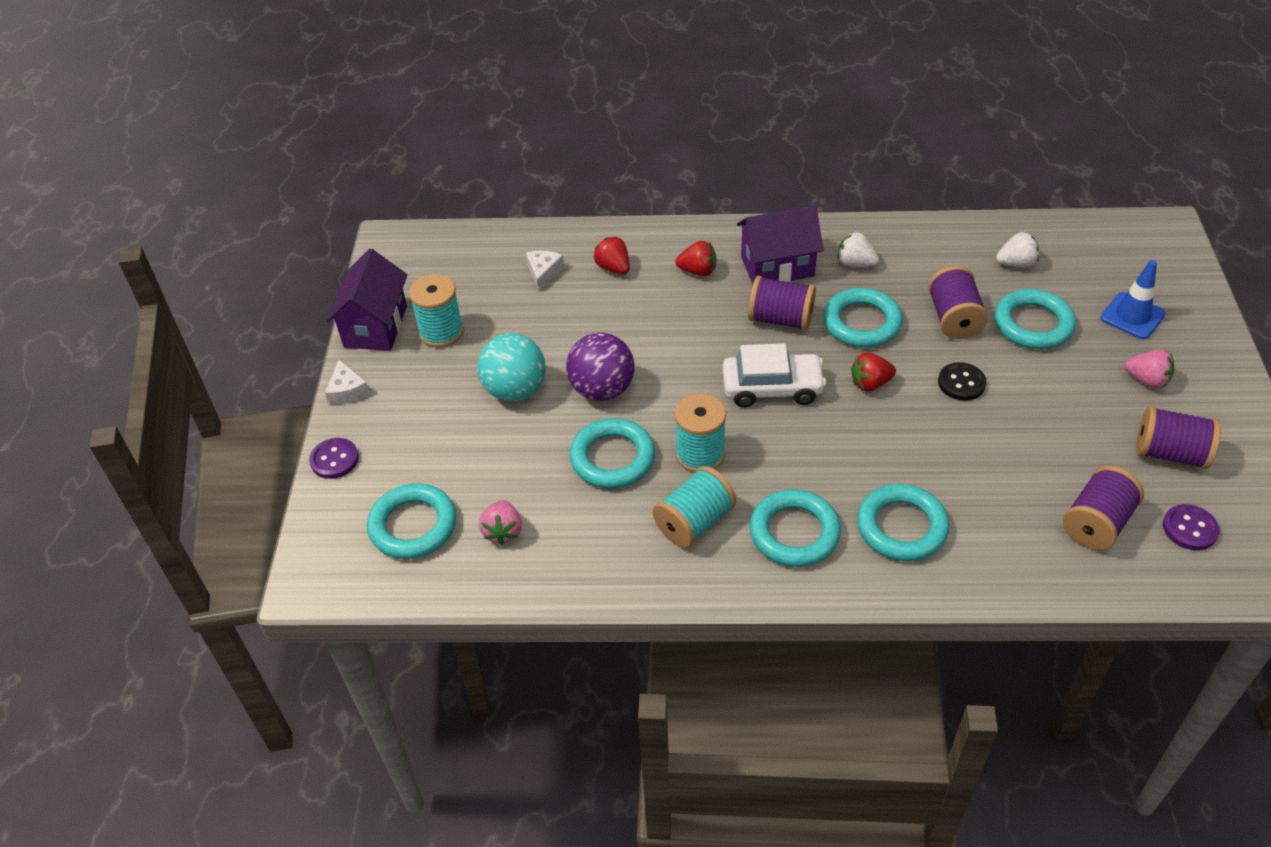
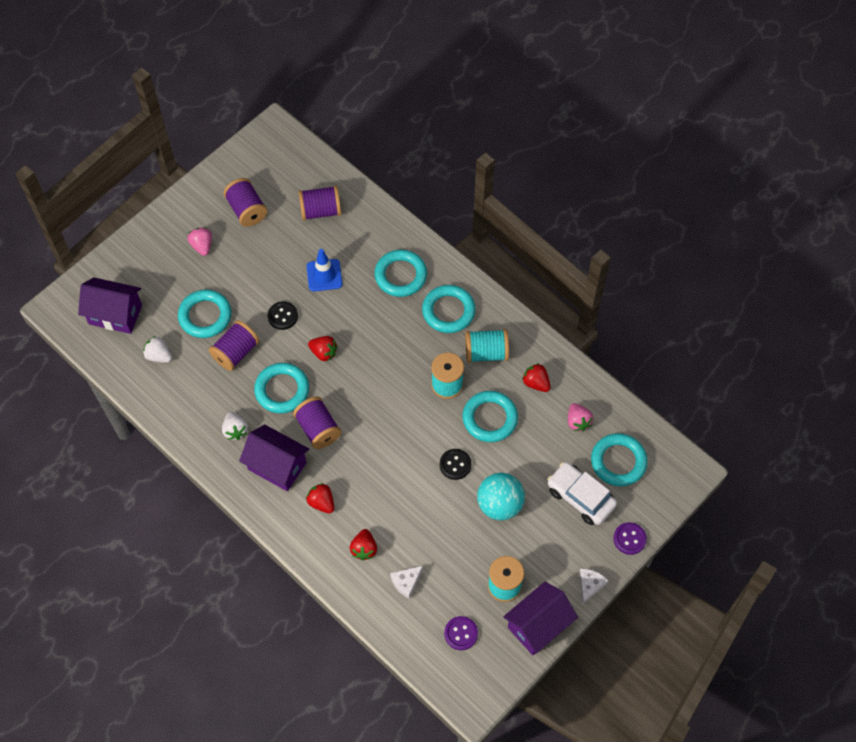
camera: 140 degrees left, 15 degrees up
pink strawberry [479,500,522,545] -> pink strawberry turned 120 degrees clockwise [568,403,594,432]
purple ball [566,333,634,401] -> black button [440,449,472,480]
white car [722,343,827,408] -> white car moved to [547,462,617,525]
blue traffic cone [1100,260,1166,339] -> blue traffic cone moved to [307,249,342,291]
purple button [1163,504,1219,550] -> purple button moved to [444,616,478,650]
none -> purple house [78,277,142,334]
none -> red strawberry [522,363,551,392]

